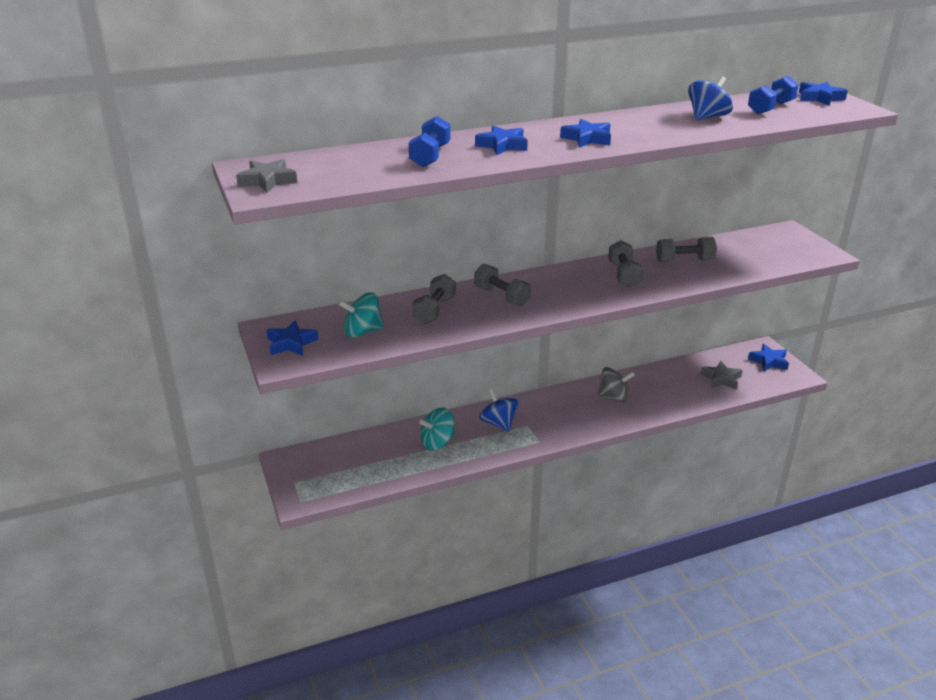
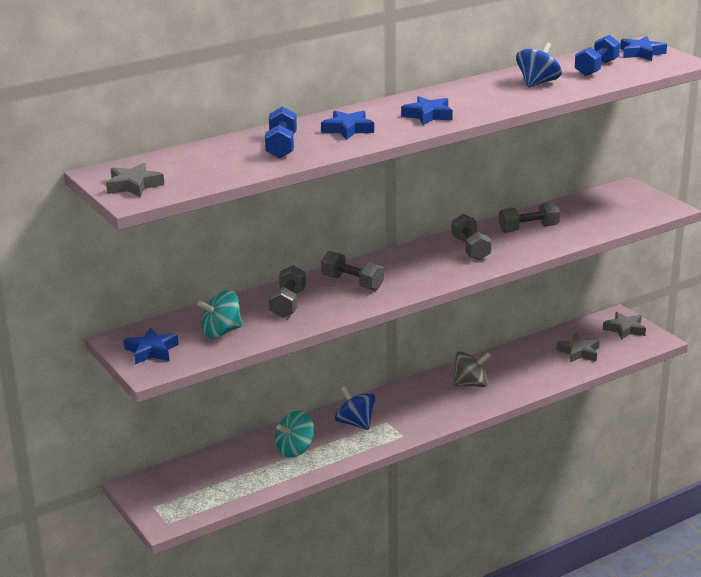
camera: 10 degrees left, 5 degrees down
blue star [748,344,789,371] -> grey star [603,312,646,340]

